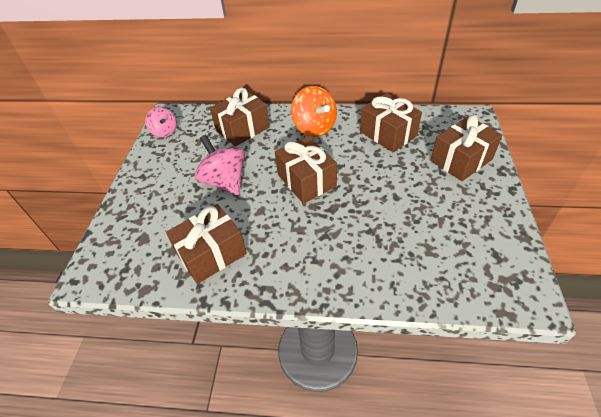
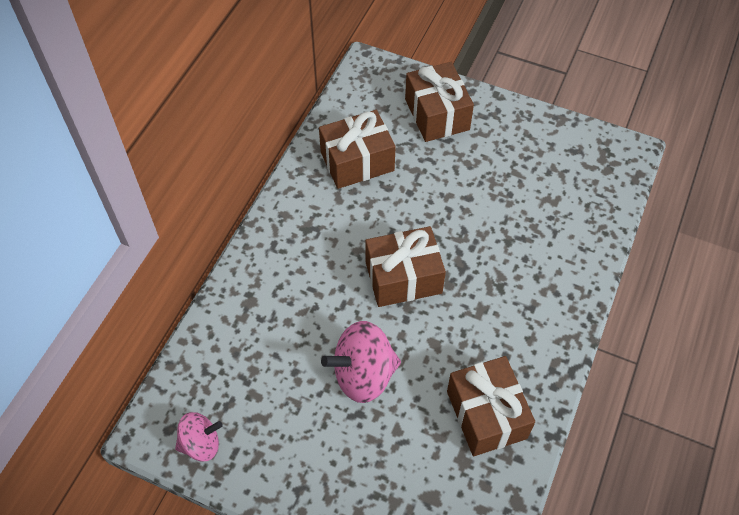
camera: 75 degrees left, 10 degrees up
brown gift [210,88,270,147] -> none
orange spinning top [291,86,337,137] -> none

